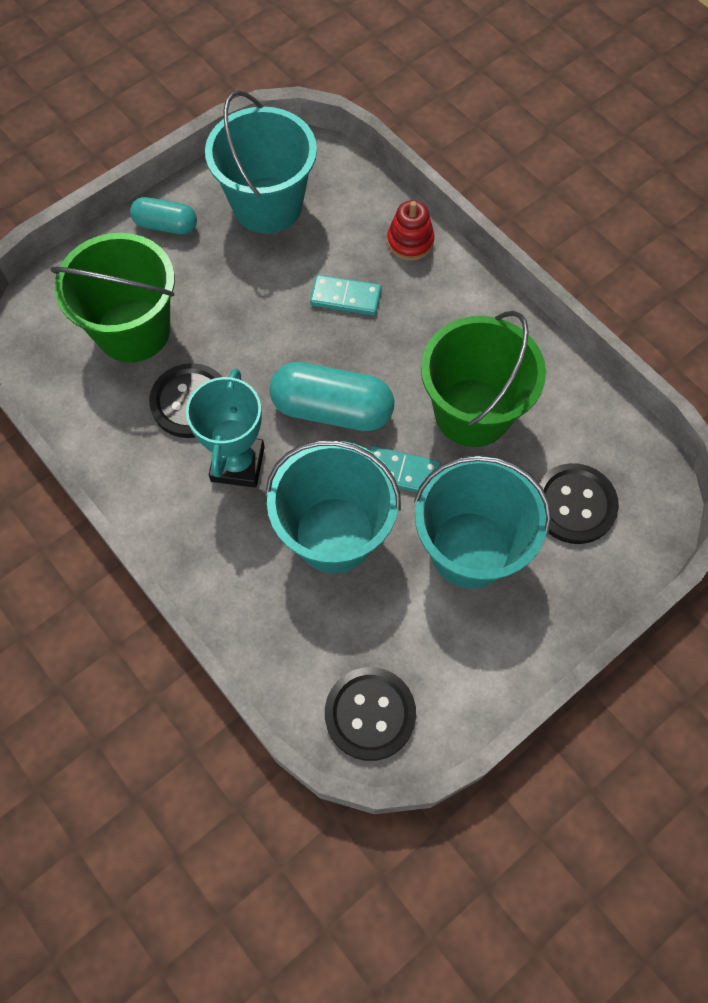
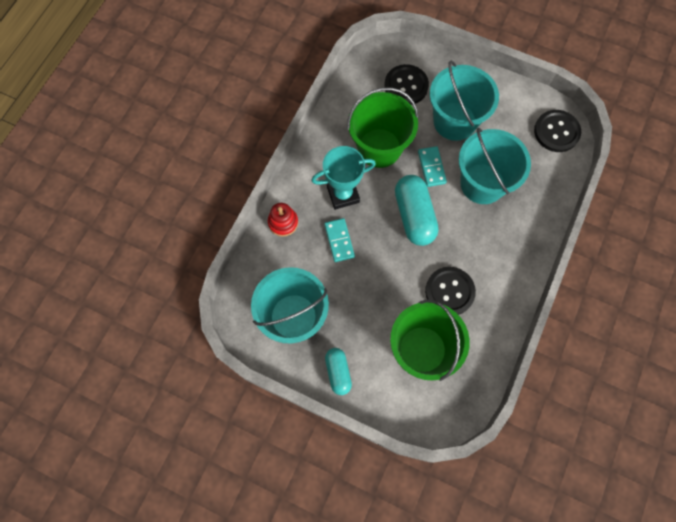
camera: 115 degrees left, 5 degrees up
turquoise trophy [186,368,265,488] -> turquoise trophy moved to [311,146,376,210]

